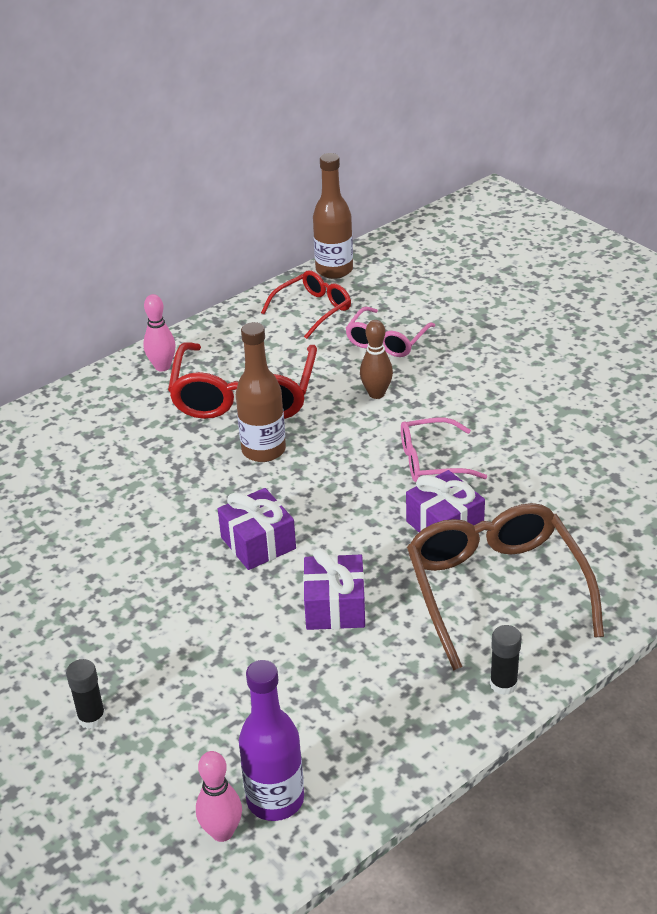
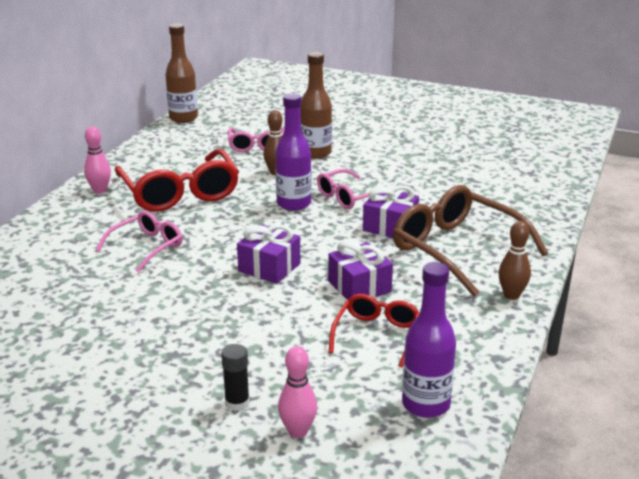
camera: 30 degrees left, 10 degrees down
pink bowling pin [196,751,242,842] -> pink bowling pin moved to [278,346,317,438]
brown bottle [236,322,286,462] -> brown bottle moved to [300,52,332,159]
red glasses [261,270,351,339] -> red glasses moved to [329,294,420,367]
black glue stick [490,625,521,695] -> brown bowling pin [498,221,531,300]
none -> pink glasses [96,211,183,273]
none -> purple bottle [275,93,311,211]

